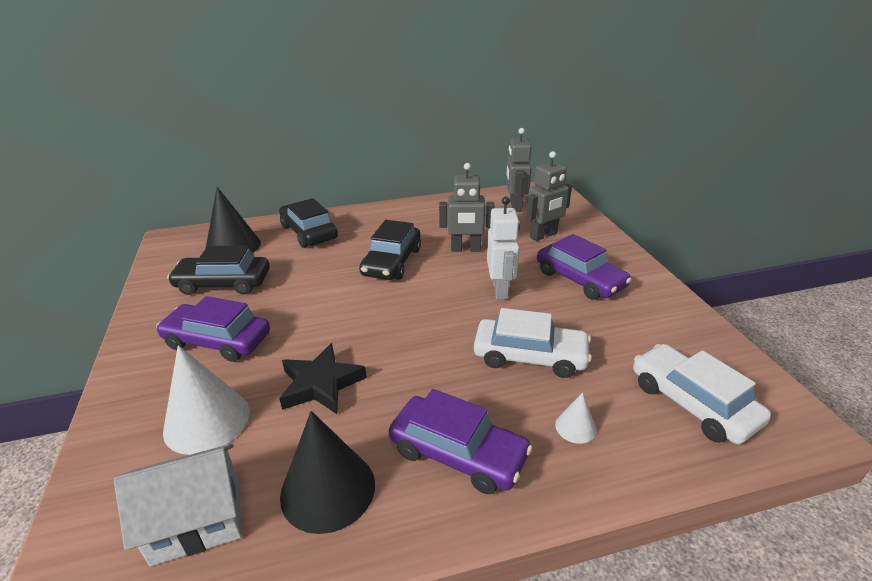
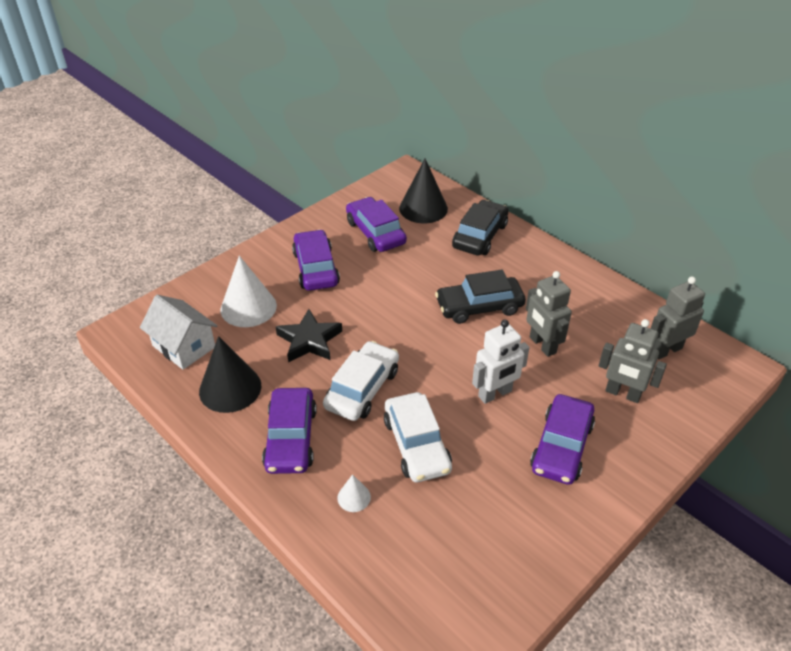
camera: 60 degrees right, 10 degrees up
black car [167,246,270,295] -> purple car [346,197,407,252]
white car [633,344,771,444] -> white car moved to [323,341,399,421]

